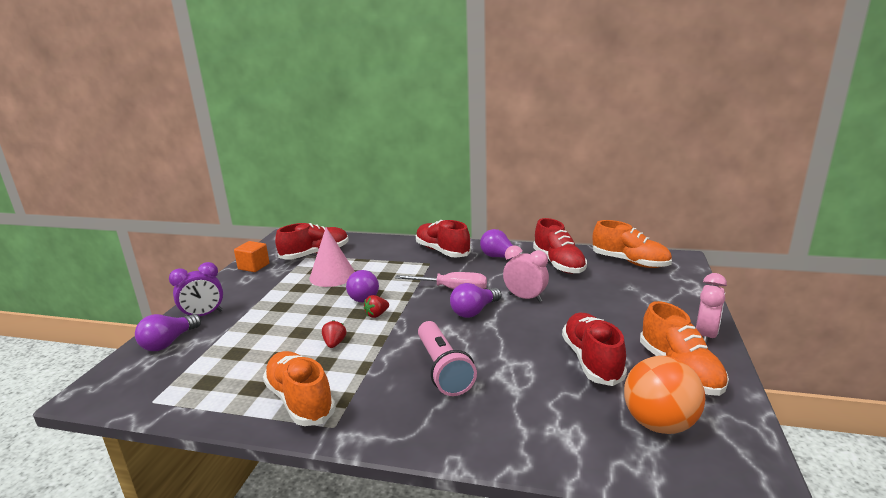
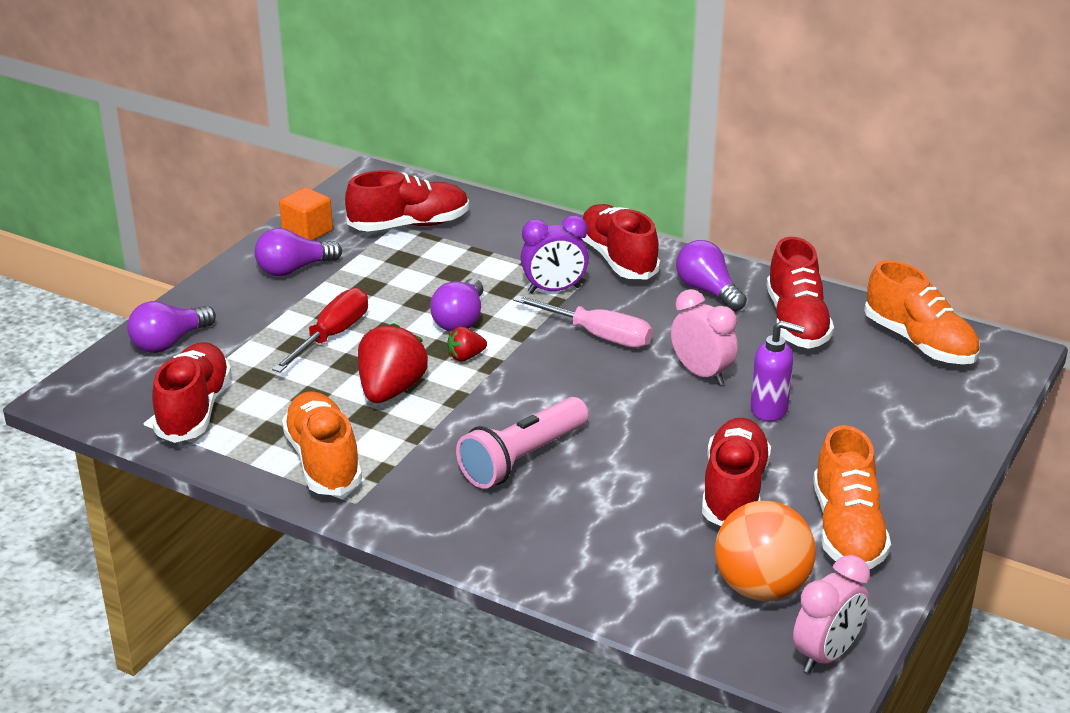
camera: 15 degrees right, 10 degrees up
purple clock [169,262,223,316] -> purple clock moved to [521,215,589,293]
pink cone [309,227,355,287] -> none
red strawberry [322,320,346,348] -> red strawberry [358,323,428,403], size x1.99
pink flashlight [418,321,477,396] -> pink flashlight turned 45 degrees clockwise [456,397,589,489]
purple light bulb [450,283,501,318] -> purple light bulb moved to [255,228,342,276]
pink clock [696,273,727,345] -> pink clock moved to [793,555,870,673]
none -> red shoe [152,342,232,443]
none -> red screwdriver [272,288,368,372]
none -> purple soap dispenser [750,320,805,422]

